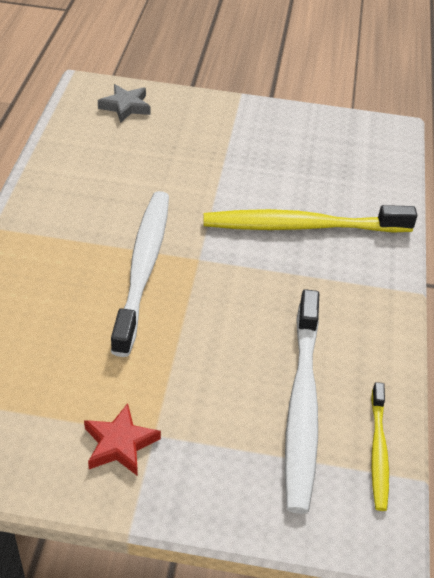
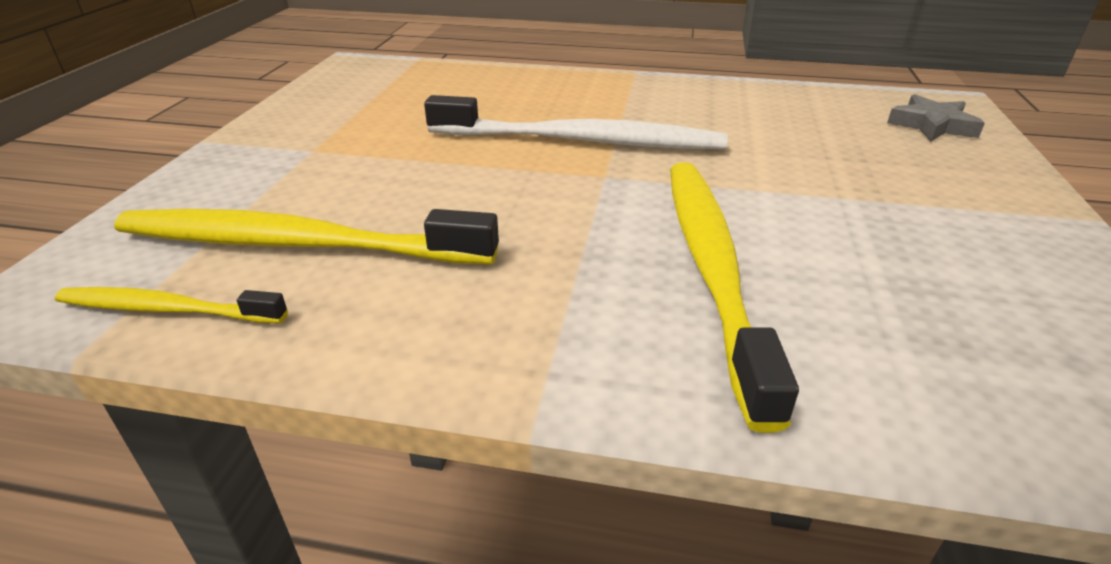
camera: 95 degrees right, 10 degrees down
red star [84,403,161,476] -> none
white toothbrush [285,289,319,514] -> yellow toothbrush [114,209,499,264]

